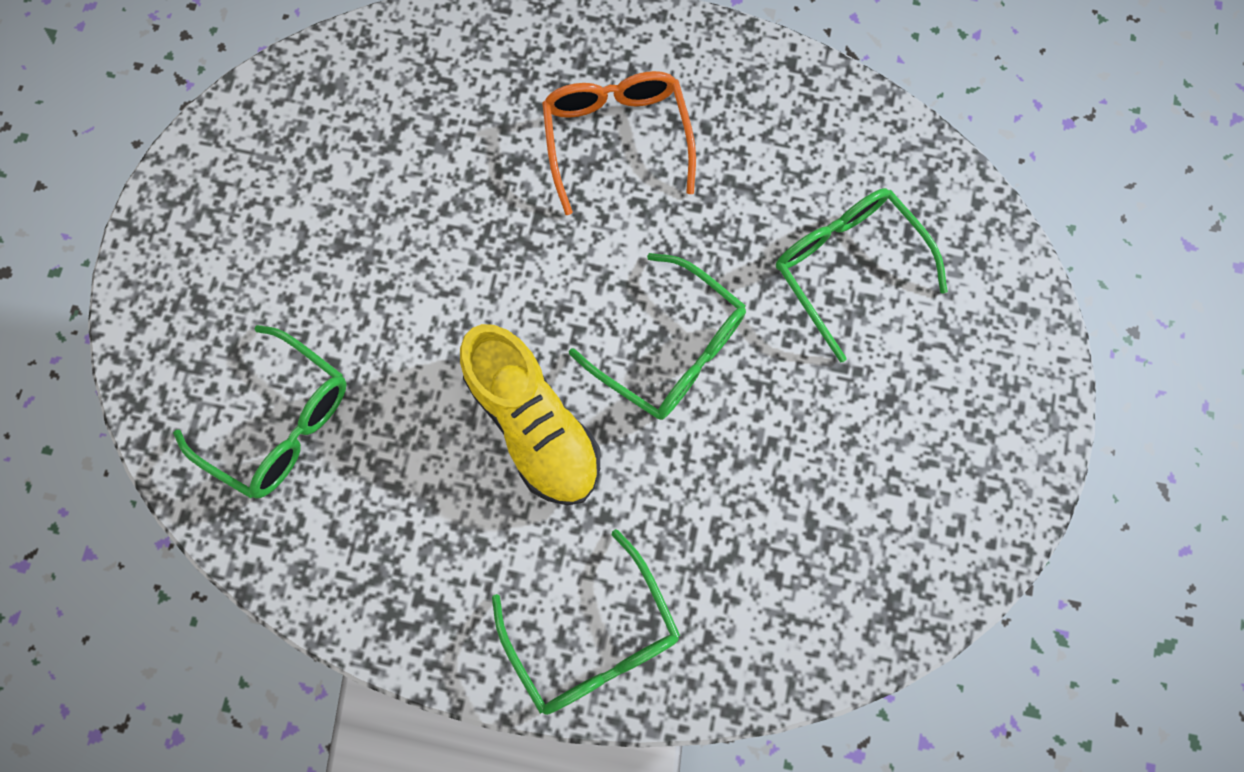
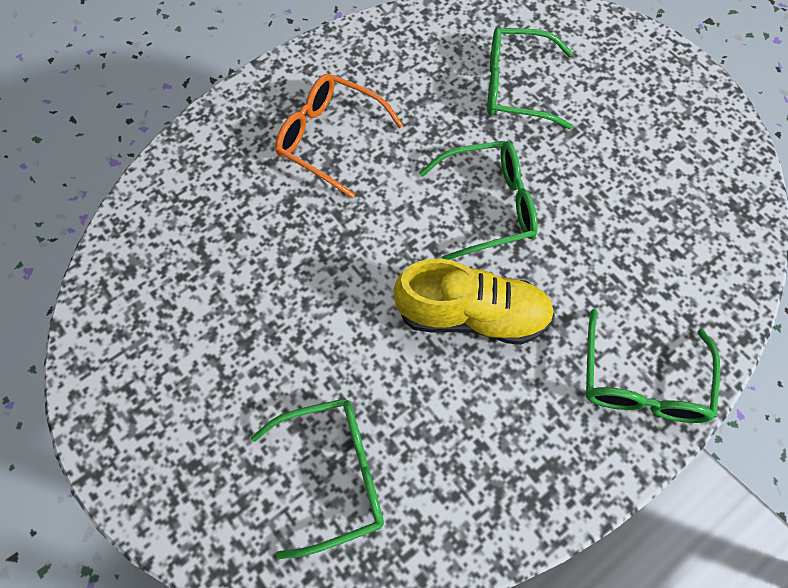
camera: 50 degrees left, 10 degrees down
green glasses [492,529,680,715] -> green glasses turned 90 degrees clockwise [586,309,720,423]

